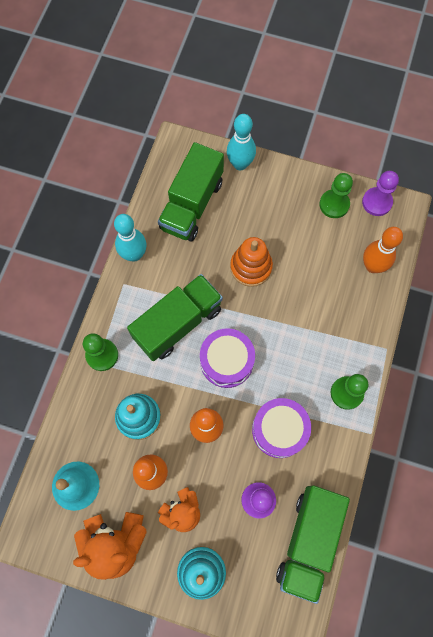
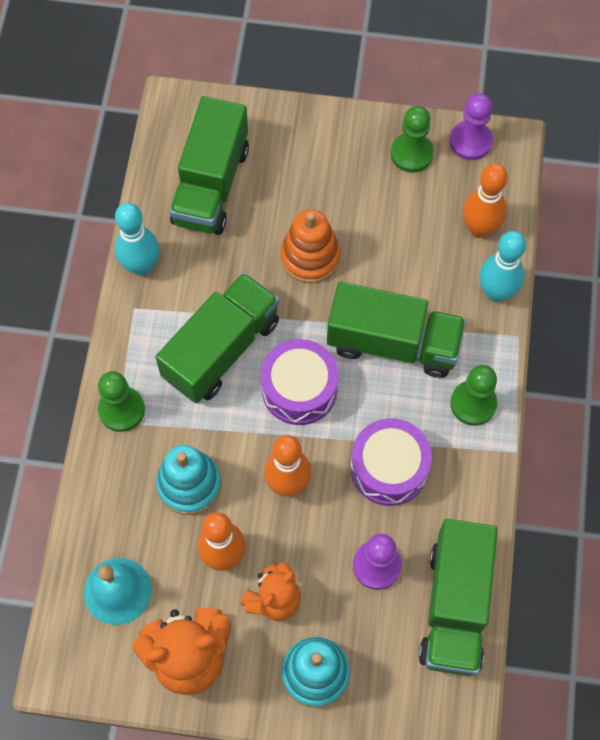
camera: 10 degrees left, 5 degrees down
turquoise bowling pin [227,114,256,170] -> turquoise bowling pin moved to [479,231,526,302]
none -> green truck [327,282,466,378]

